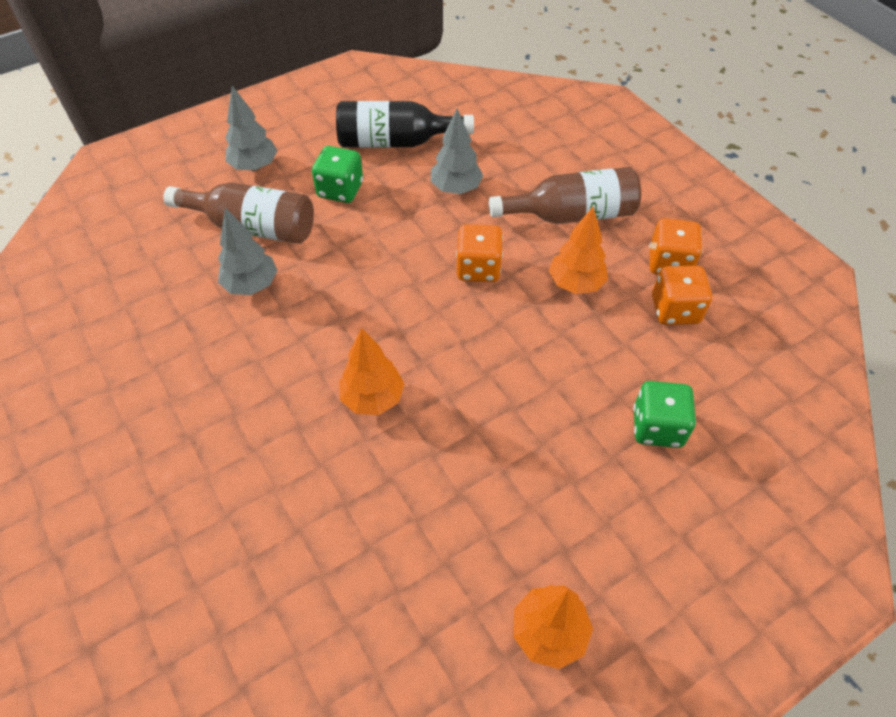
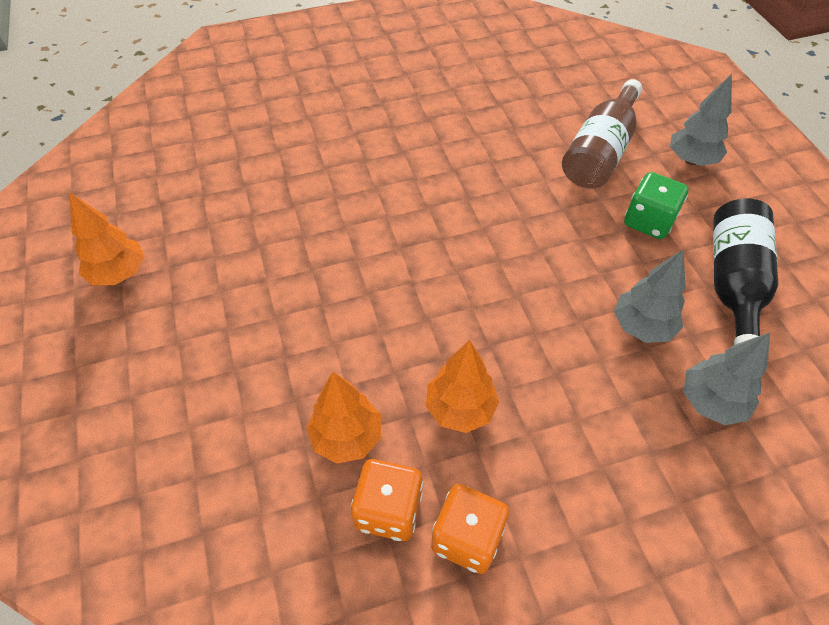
camera: 105 degrees right, 0 degrees up
grey tree [218,208,278,295] -> grey tree moved to [683,332,770,425]
orange tree [339,328,404,415] -> orange tree moved to [306,372,381,463]
orange dice [456,224,503,282] -> none
brown bottle [489,167,641,224] -> none
green dice [633,381,696,448] -> none

